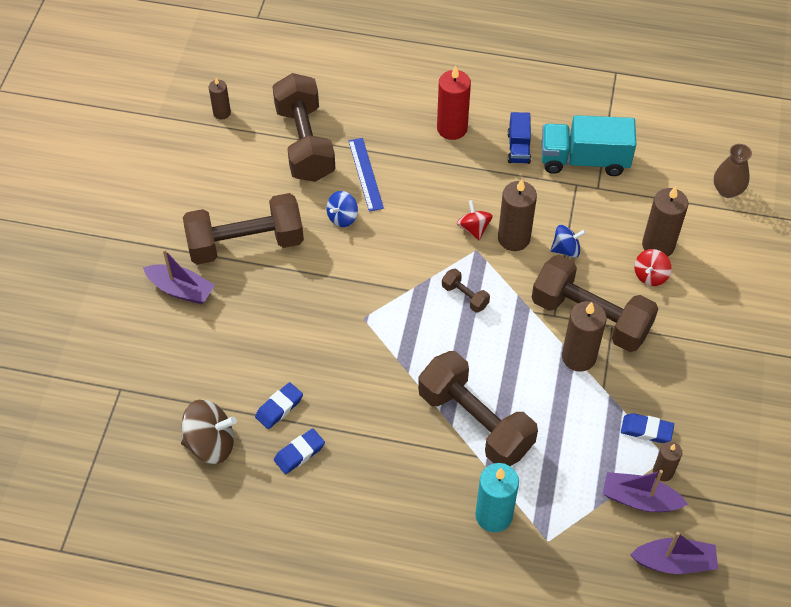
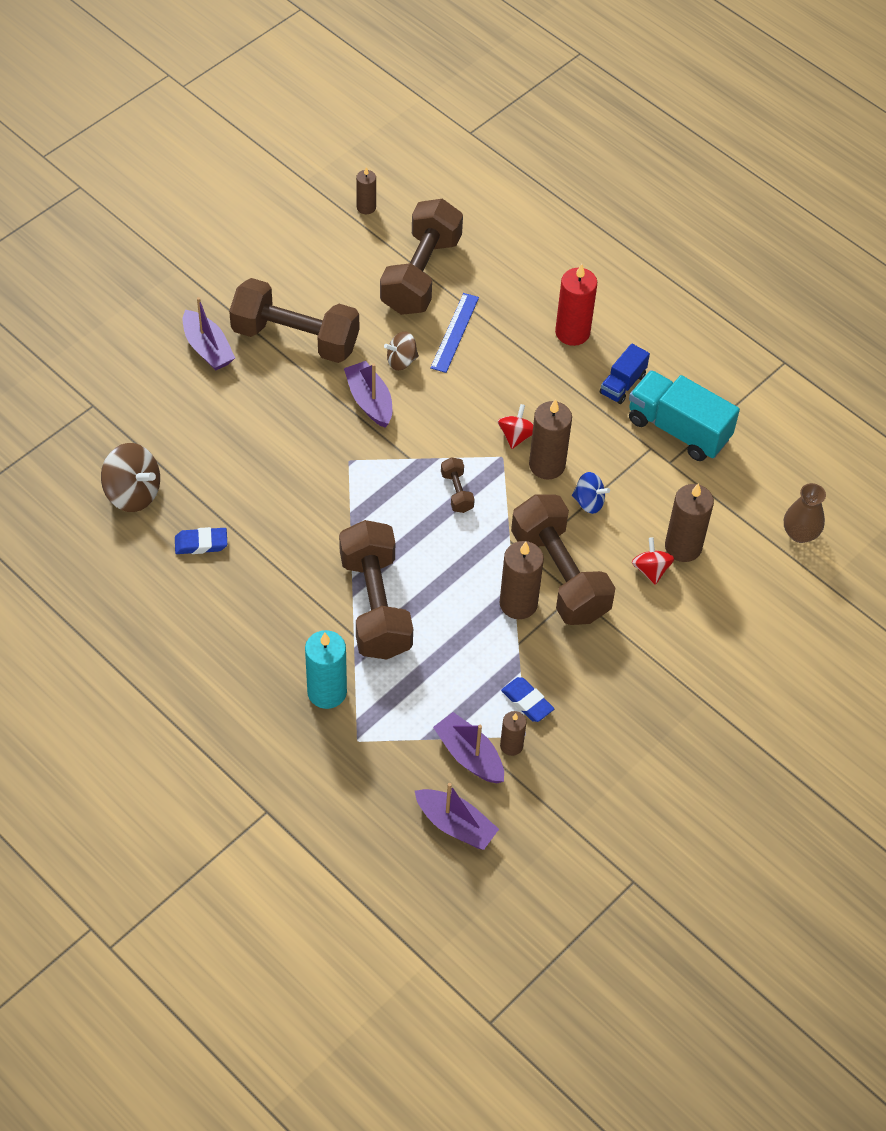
camera: 30 degrees right, 0 degrees up
blue eraser [255,382,303,429] -> none
blue spinning top [326,191,358,227] -> brown spinning top [384,331,419,371]
red spinning top [634,249,672,286] -> red spinning top turned 105 degrees clockwise [632,537,675,585]
none -> purple boat [344,361,392,428]

